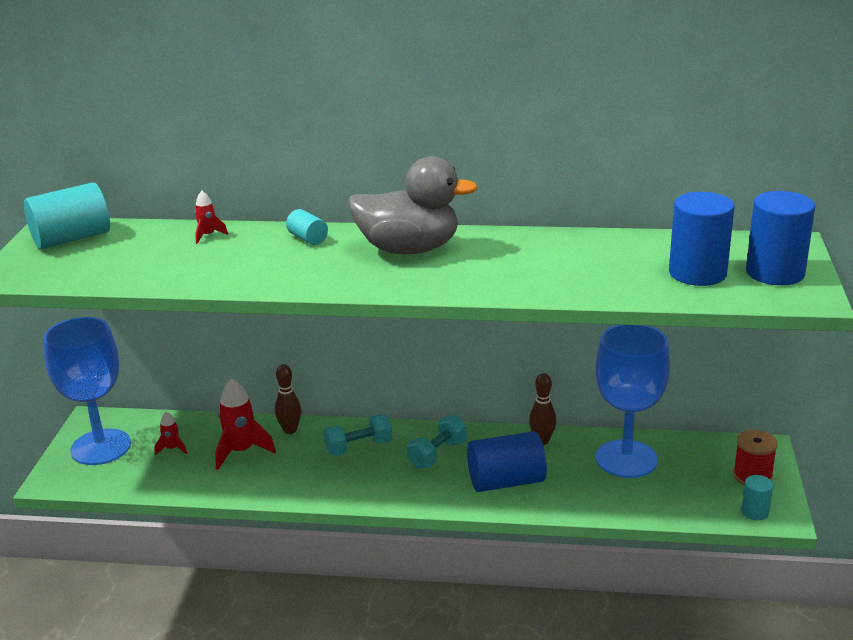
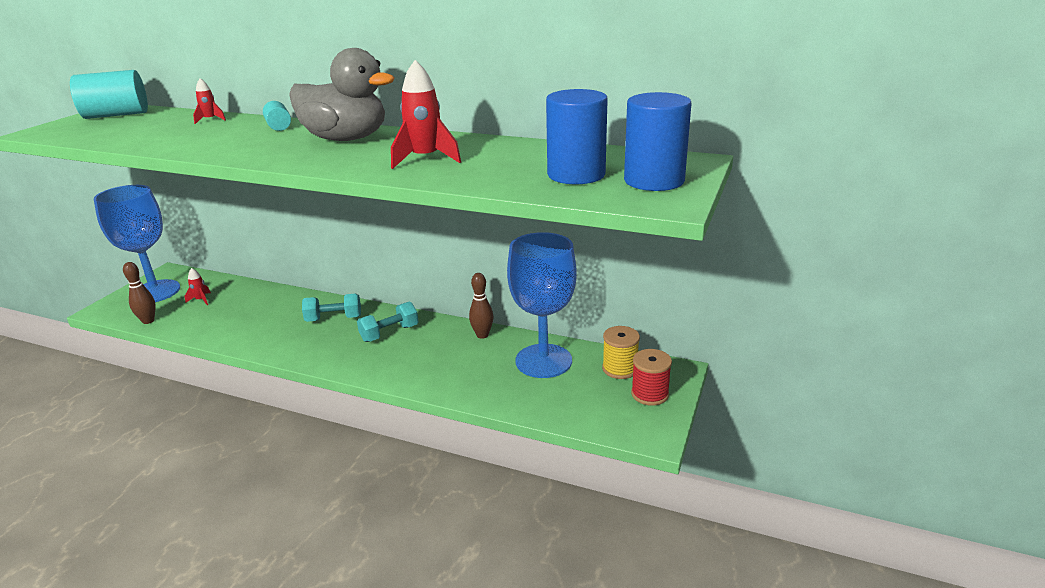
camera: 15 degrees right, 0 degrees up
red rocket [215,378,276,470] -> red rocket moved to [391,60,461,169]
brown bowling pin [275,364,301,434] -> brown bowling pin moved to [123,262,156,324]
blue cylinder [467,431,547,492] -> none
turquoise cylinder [741,475,773,520] -> none
none -> yellow spool [602,326,640,379]

